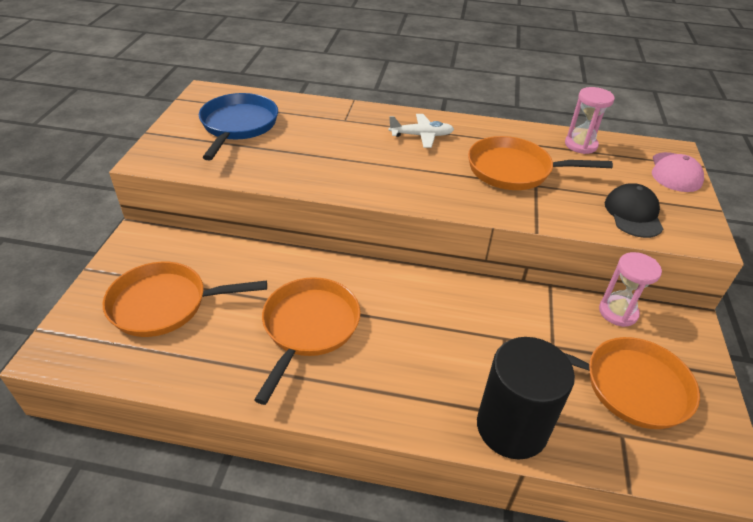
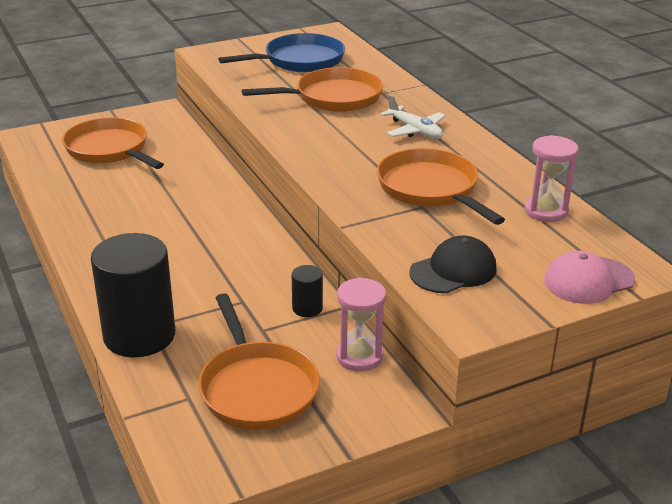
camera: 55 degrees right, 10 degrees down
orange pan [254,277,361,405] -> orange pan moved to [242,67,383,112]
none -> black cylinder [292,265,323,317]

